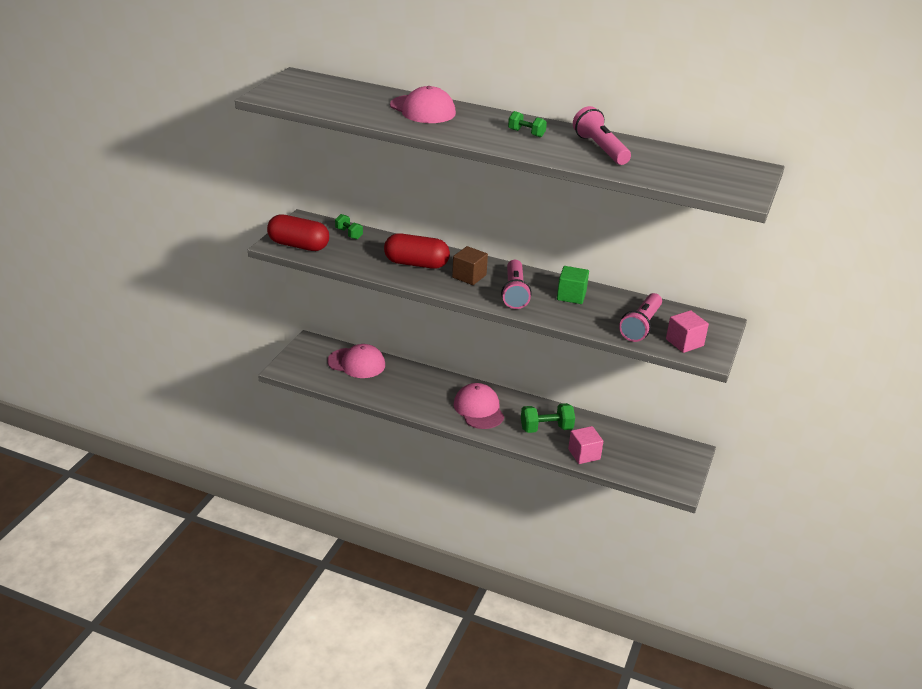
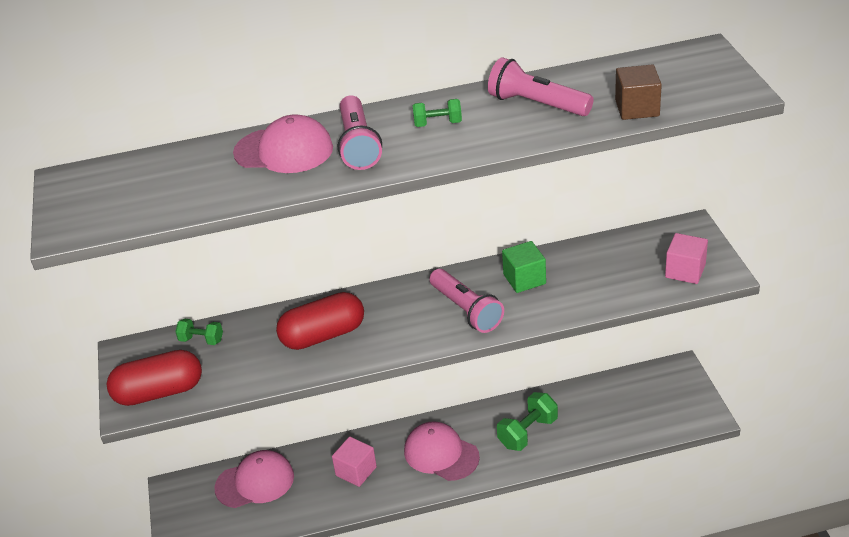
camera: 30 degrees left, 5 degrees up
brown cube [452,246,488,285] -> brown cube moved to [615,64,662,120]
pink cube [568,426,603,464] -> pink cube moved to [332,437,377,487]
pink flashlight [619,293,662,342] -> pink flashlight moved to [338,95,382,170]

